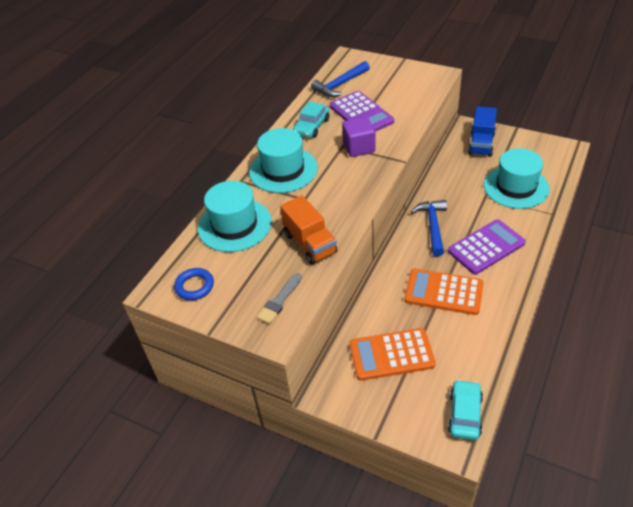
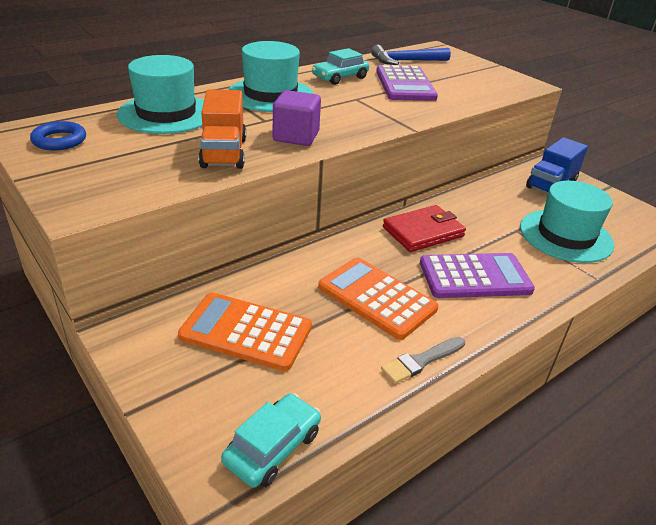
camera: 20 degrees right, 10 degrees down
grey brush [257,273,302,324] -> grey brush moved to [381,337,465,384]
purple cube [342,117,376,157] -> purple cube moved to [273,90,321,146]
blue hammer [411,200,447,256] -> red wallet [383,205,466,252]

